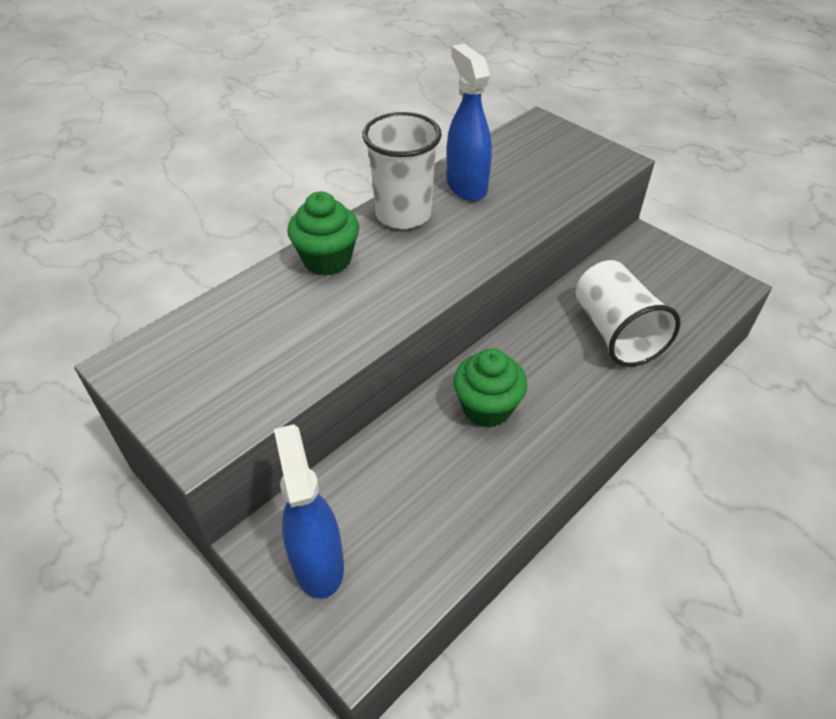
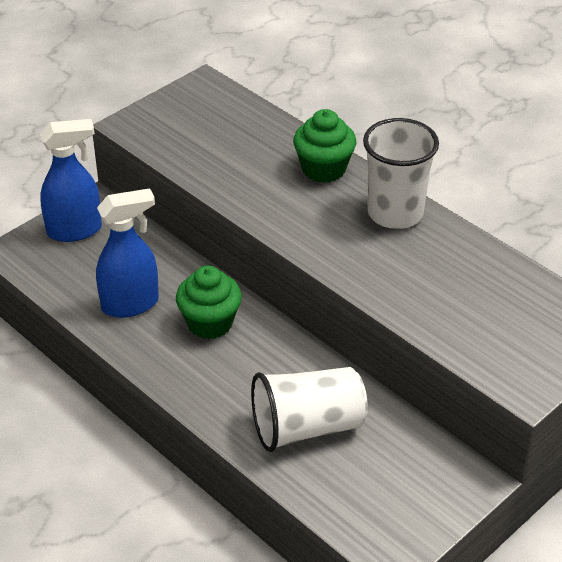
camera: 90 degrees right, 5 degrees down
blue spray bottle [447,44,492,201] -> blue spray bottle moved to [96,188,159,318]

